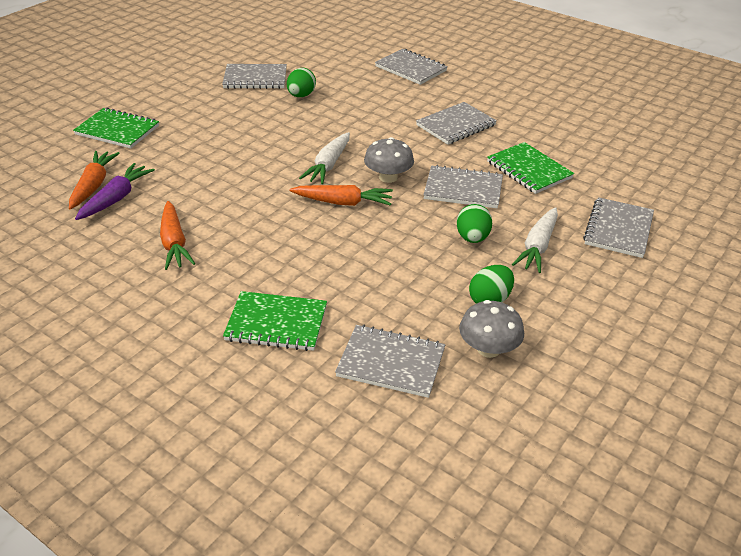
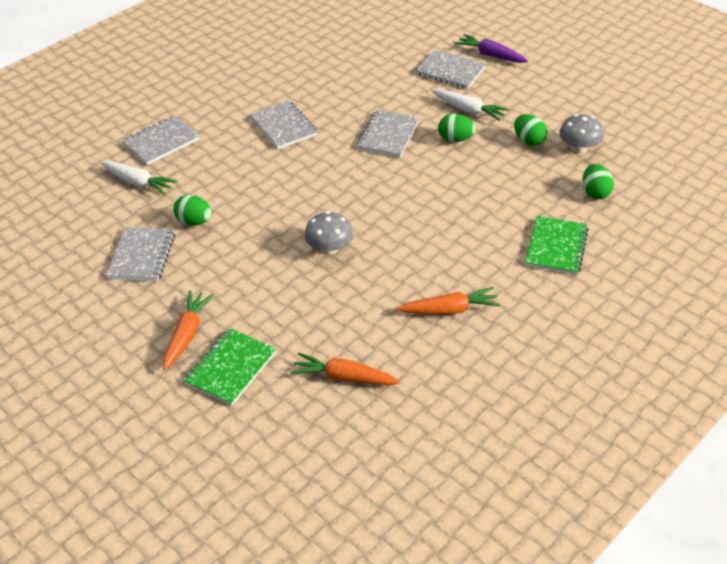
camera: 80 degrees left, 5 degrees up
purple carrot [75,163,155,220] -> purple carrot moved to [455,34,528,63]
orange carrot [289,185,393,206] -> orange carrot moved to [163,291,214,370]
white carrot [299,132,350,184] -> white carrot moved to [100,161,178,195]
grey notebook [335,325,445,398] -> green egg [582,164,614,199]
grey mushroom [364,137,414,183] -> grey mushroom moved to [304,211,353,255]
green notebook [487,142,574,194] -> none

